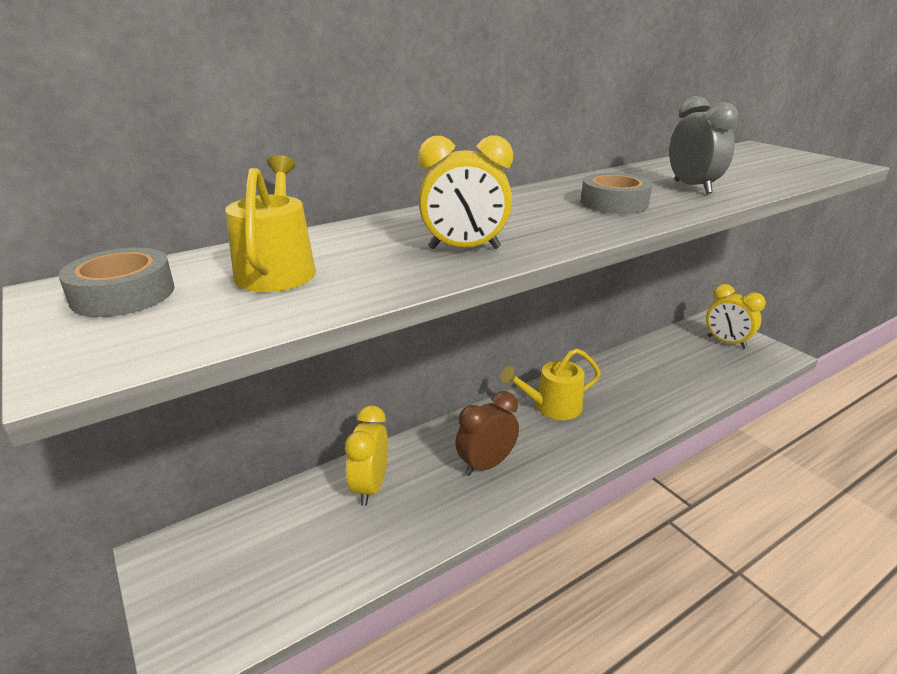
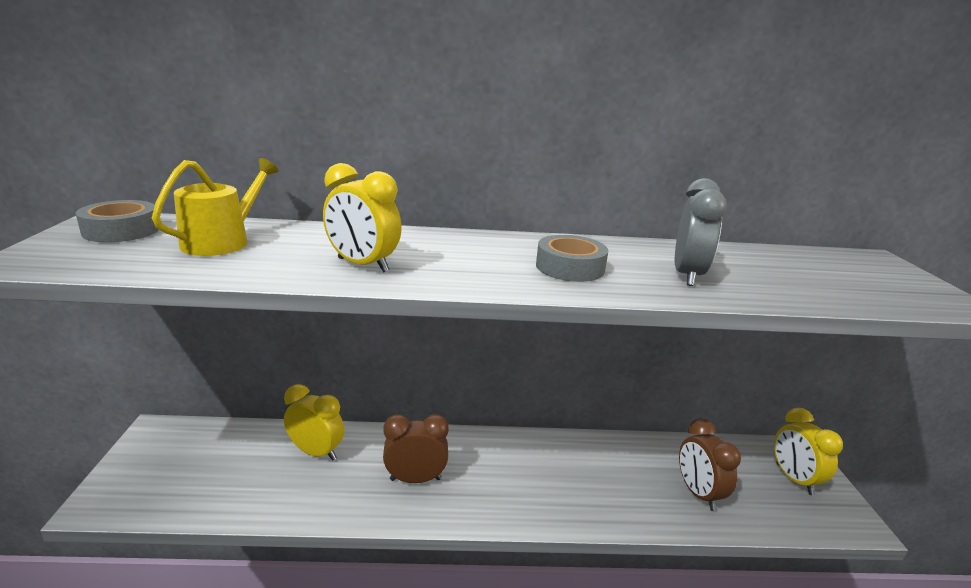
camera: 30 degrees right, 5 degrees down
yellow clock [345,405,388,506] -> yellow clock turned 75 degrees clockwise [284,384,344,461]
yellow watering can [501,348,601,420] -> none
none -> brown clock [679,419,741,511]

